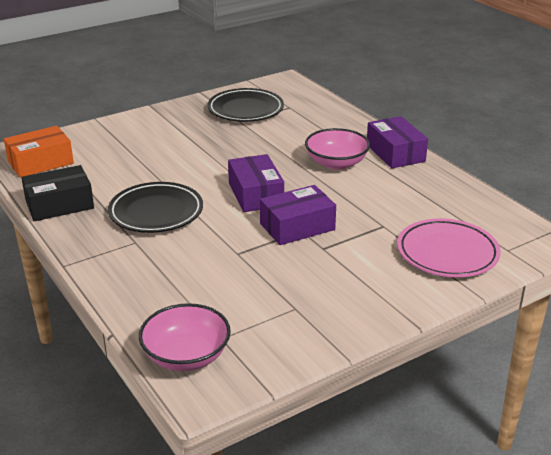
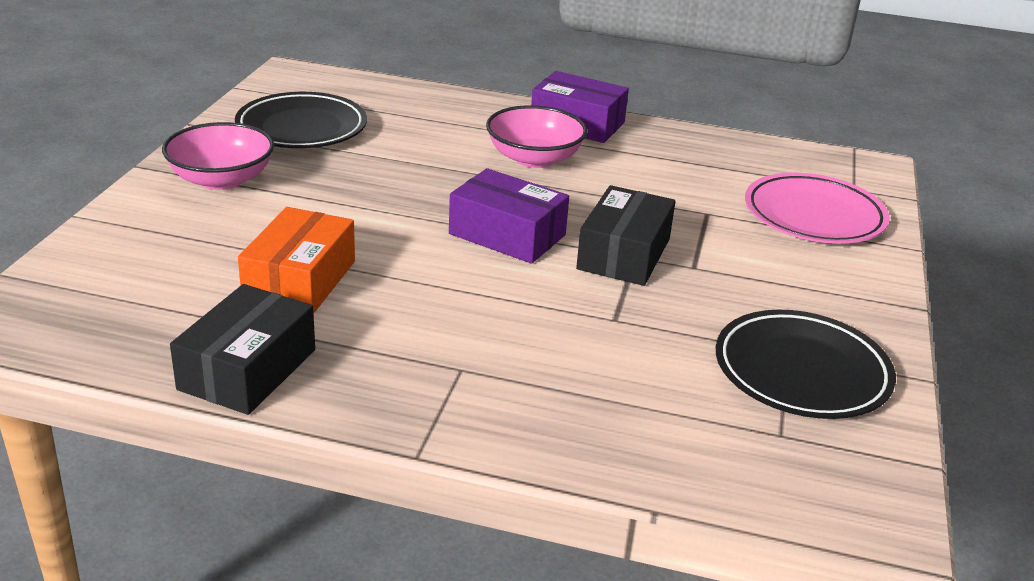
camera: 45 degrees left, 0 degrees up
orange box [4,126,74,178] -> orange box moved to [238,207,355,313]
black plate [108,182,203,233] -> black plate moved to [716,310,896,419]
pink bowl [139,303,231,371] -> pink bowl moved to [162,122,274,190]
purple box [260,185,336,245] -> black box [576,185,675,286]

